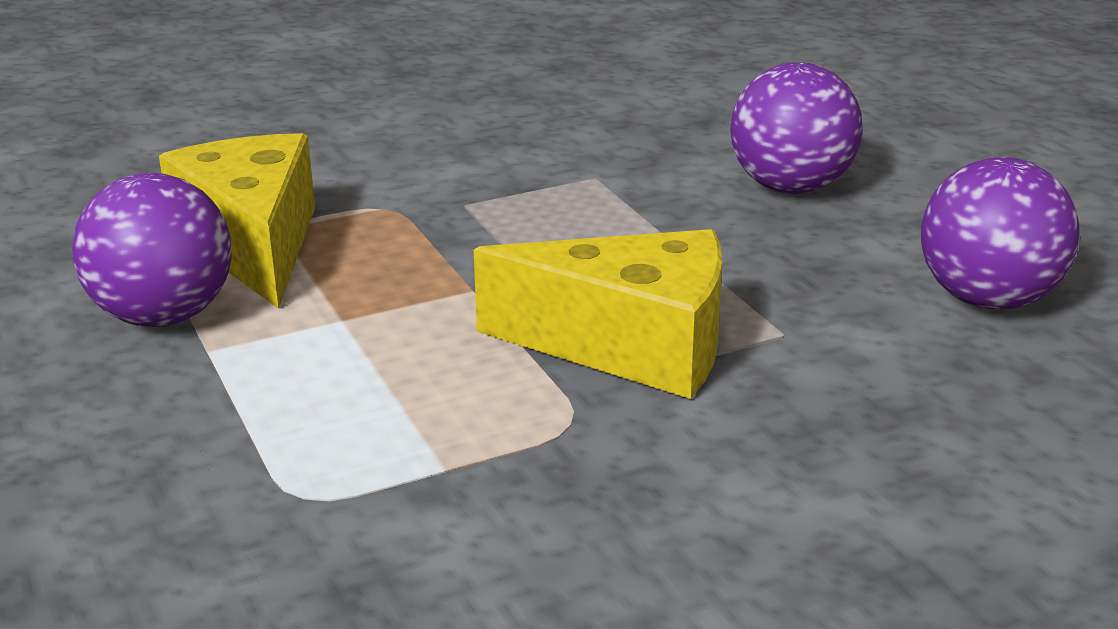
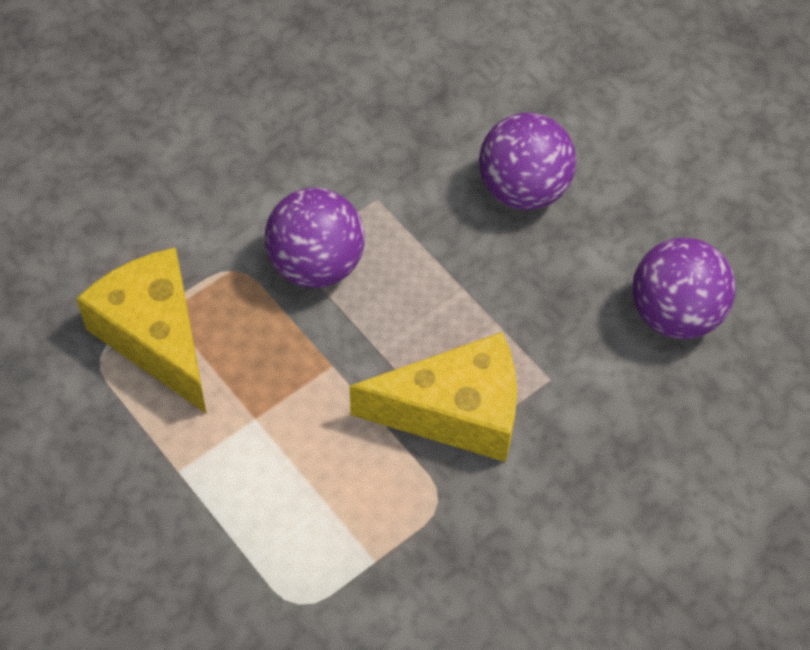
camera: 15 degrees left, 30 degrees up
purple ball [72,173,232,327] -> purple ball moved to [265,188,365,288]

